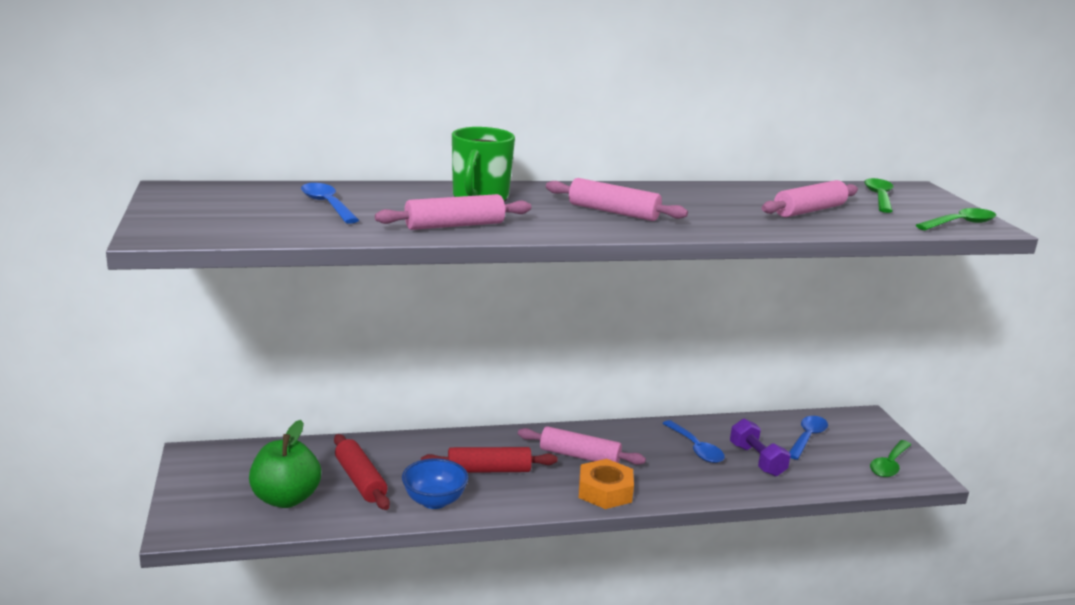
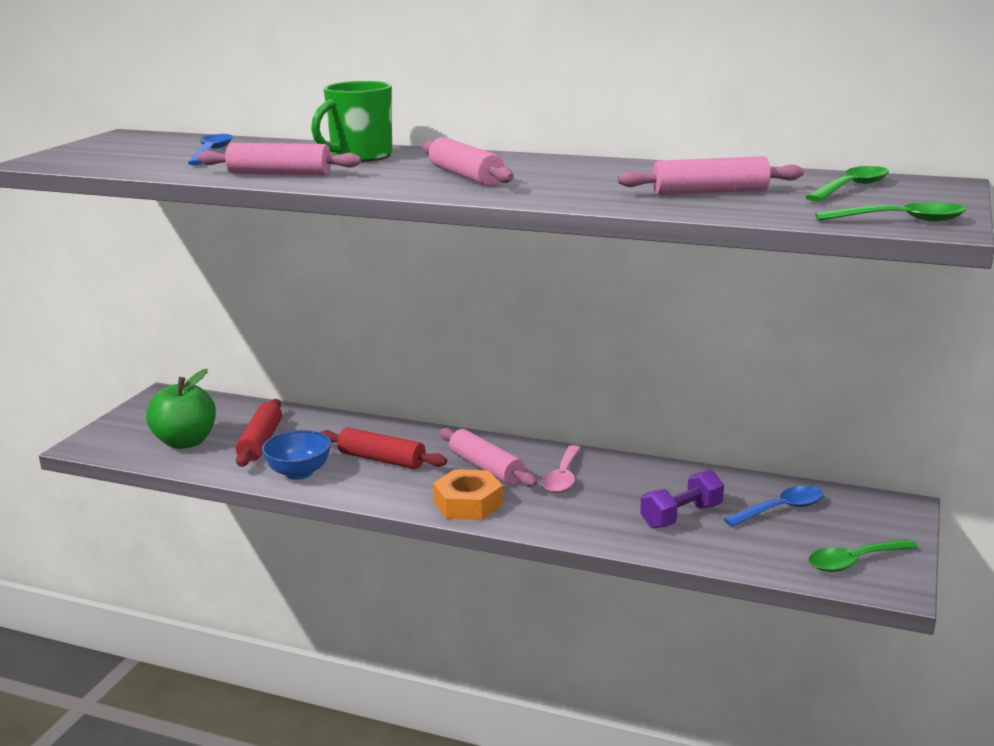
camera: 35 degrees right, 0 degrees up
blue spoon [662,420,725,463] -> none
purple dumbbell [730,418,790,476] -> purple dumbbell turned 45 degrees clockwise [640,470,724,529]
none -> pink spoon [542,445,581,493]

